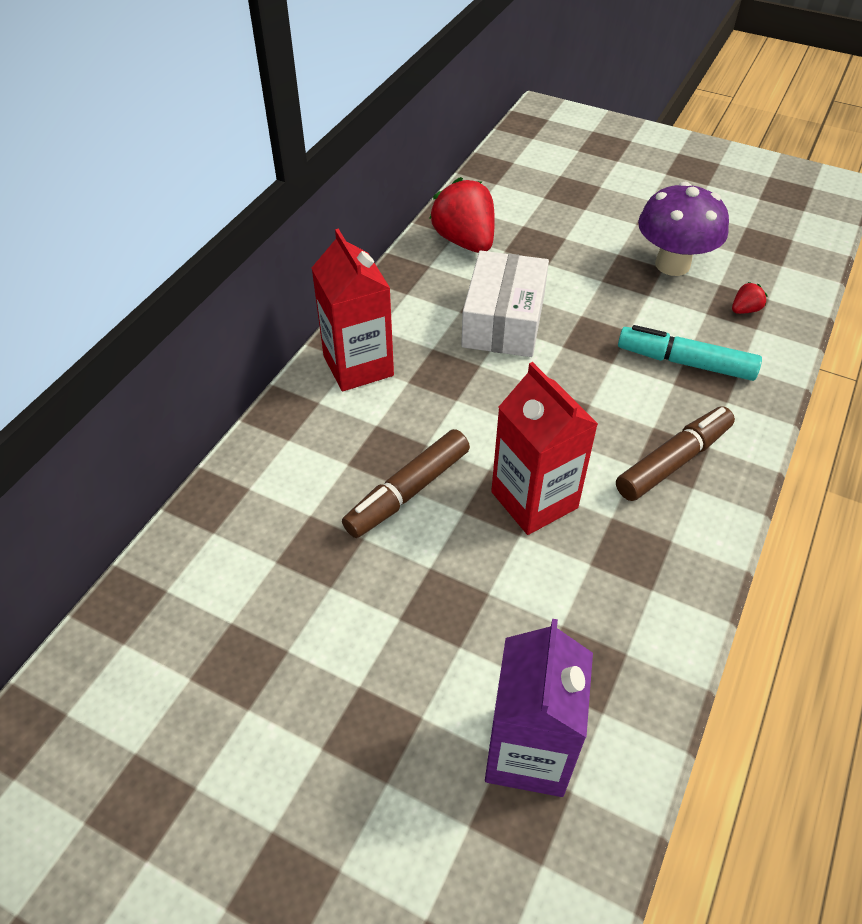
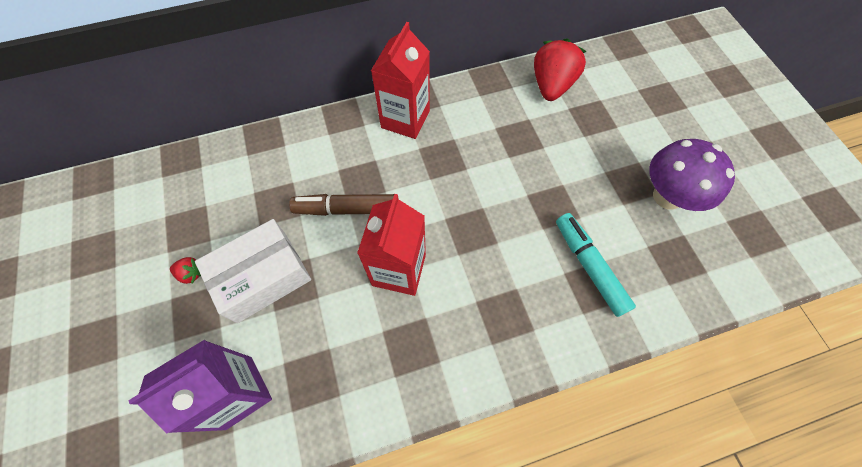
camera: 45 degrees right, 15 degrees up
white box [461,251,549,357] -> white box moved to [195,219,311,323]
brown marker [616,406,735,501] -> none
red strawberry [732,282,767,314] -> red strawberry moved to [170,257,201,284]

